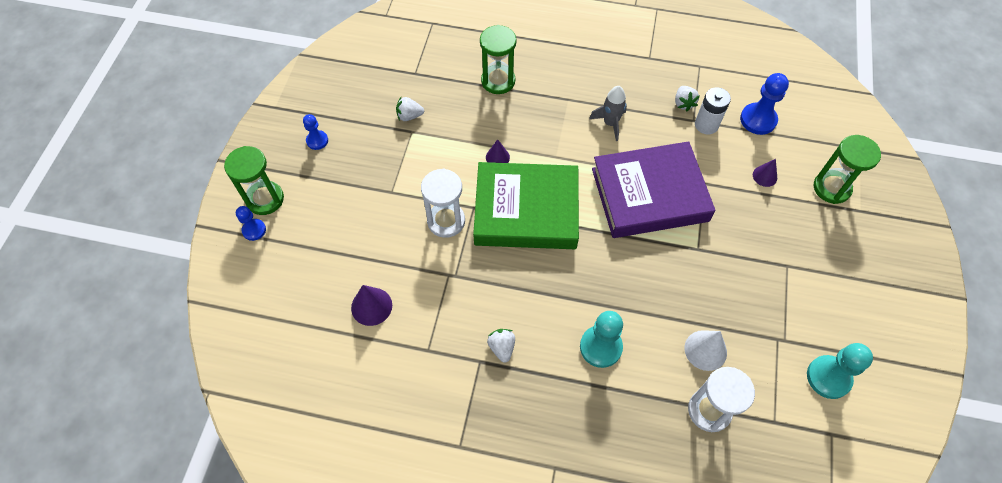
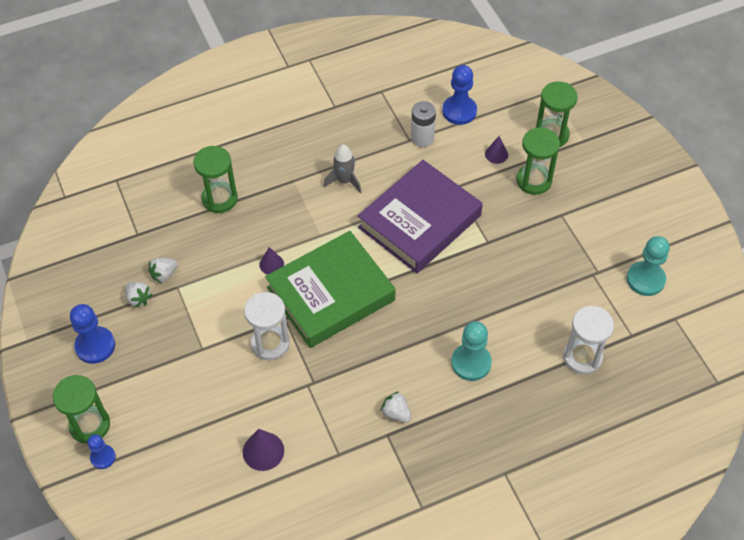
camera: 35 degrees left, 5 degrees down
blue pawn [303,114,328,150] -> blue pawn [70,304,115,364], size x1.68
white strawberry [675,86,700,111] -> white strawberry moved to [125,282,153,308]
white cone [685,330,727,371] -> none
none -> green hourglass [516,127,560,195]

